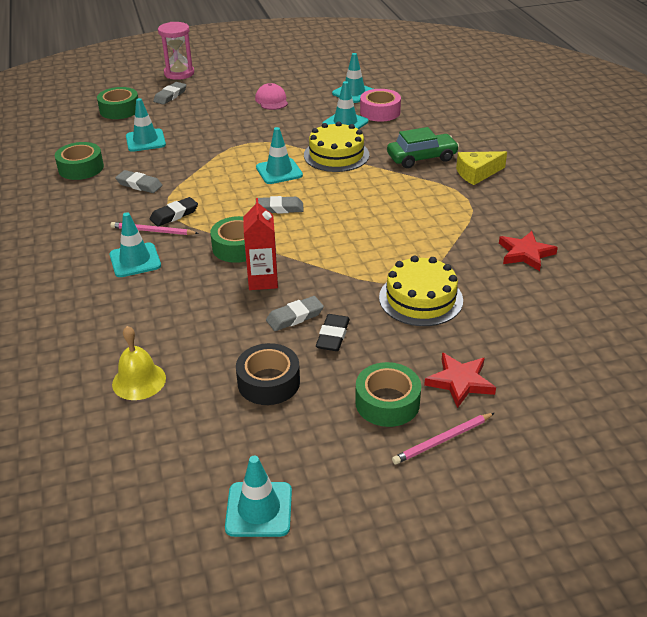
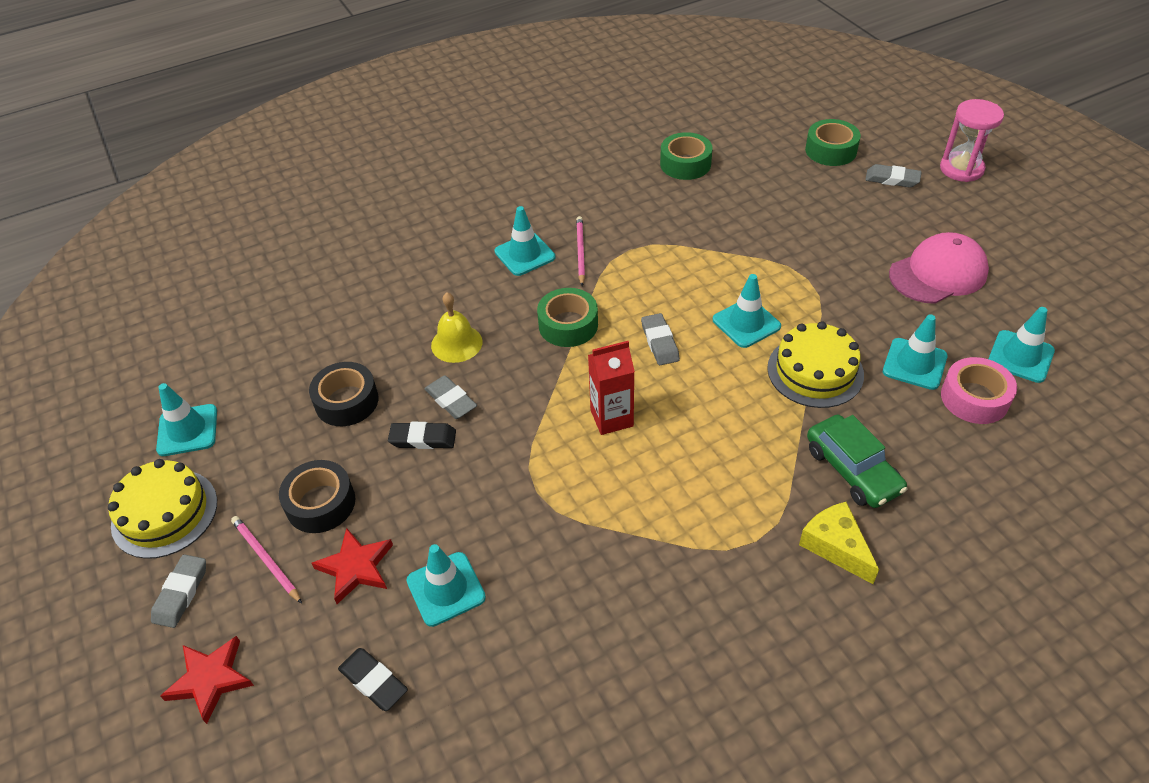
camera: 80 degrees right, 10 degrees up
yellow bell [112,326,166,400] -> yellow bell moved to [431,293,482,363]
grey eraser [115,170,162,193] -> grey eraser moved to [151,554,206,628]
turquoise traffic cone [126,98,166,152] -> turquoise traffic cone moved to [407,544,486,627]
black eraser [150,197,198,226] -> black eraser moved to [338,648,408,711]
red carton [243,198,278,290] -> red carton moved to [588,341,635,435]
pink cap [255,83,288,110] -> pink cap [889,232,989,304], size x1.63
green tape [355,362,421,427] -> black tape [279,460,355,533]
yellow cake [379,256,463,326] -> yellow cake moved to [108,459,217,559]
red star [499,231,558,271] -> red star moved to [160,636,254,724]

